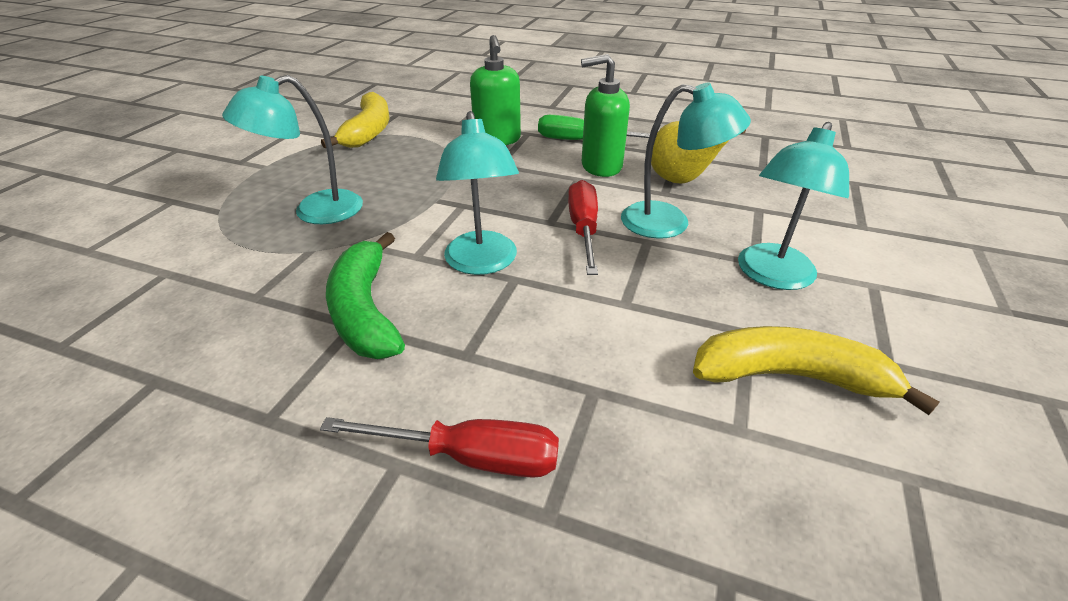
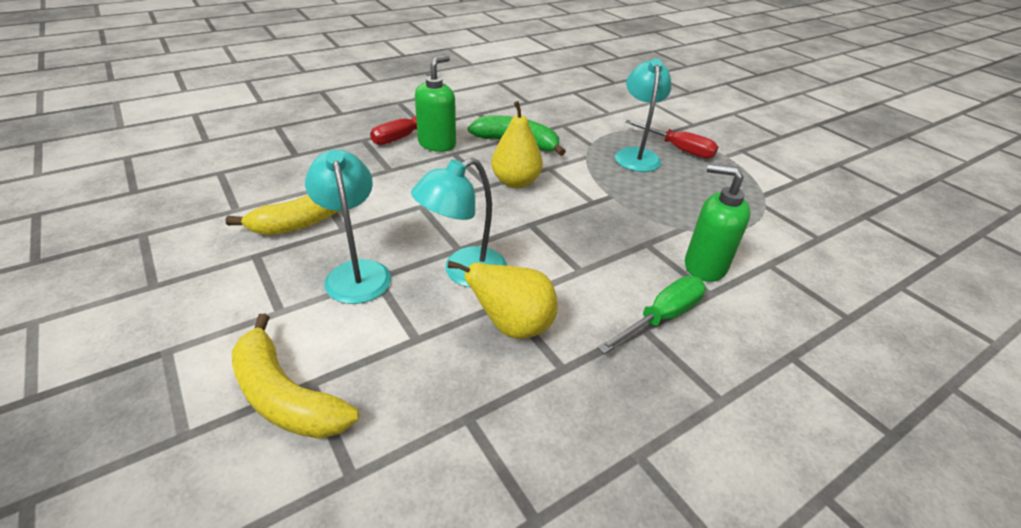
camera: 125 degrees right, 0 degrees up
yellow banana [321,92,389,148] -> yellow banana moved to [232,314,359,439]
turquoise lamp [436,111,519,275] -> yellow pear [491,101,543,188]
red screwdriver [568,180,598,275] -> red screwdriver moved to [625,120,718,159]
green soap dispenser [581,54,630,177] -> green soap dispenser moved to [415,55,456,152]

